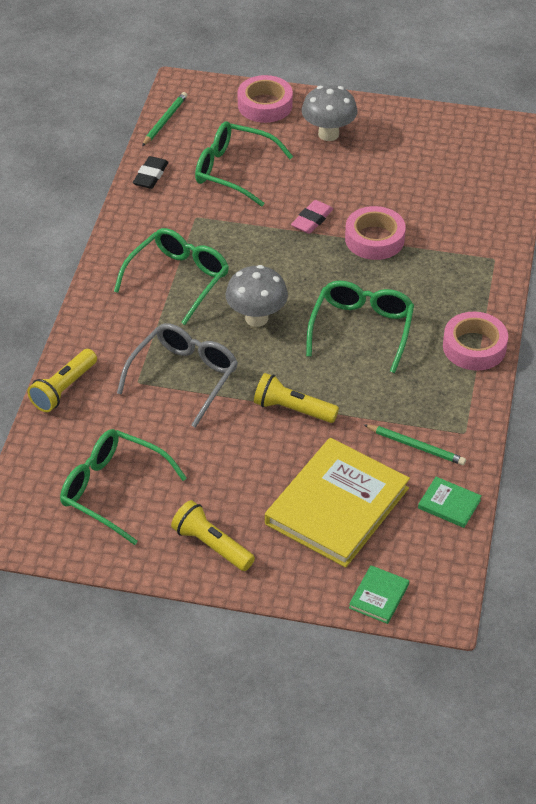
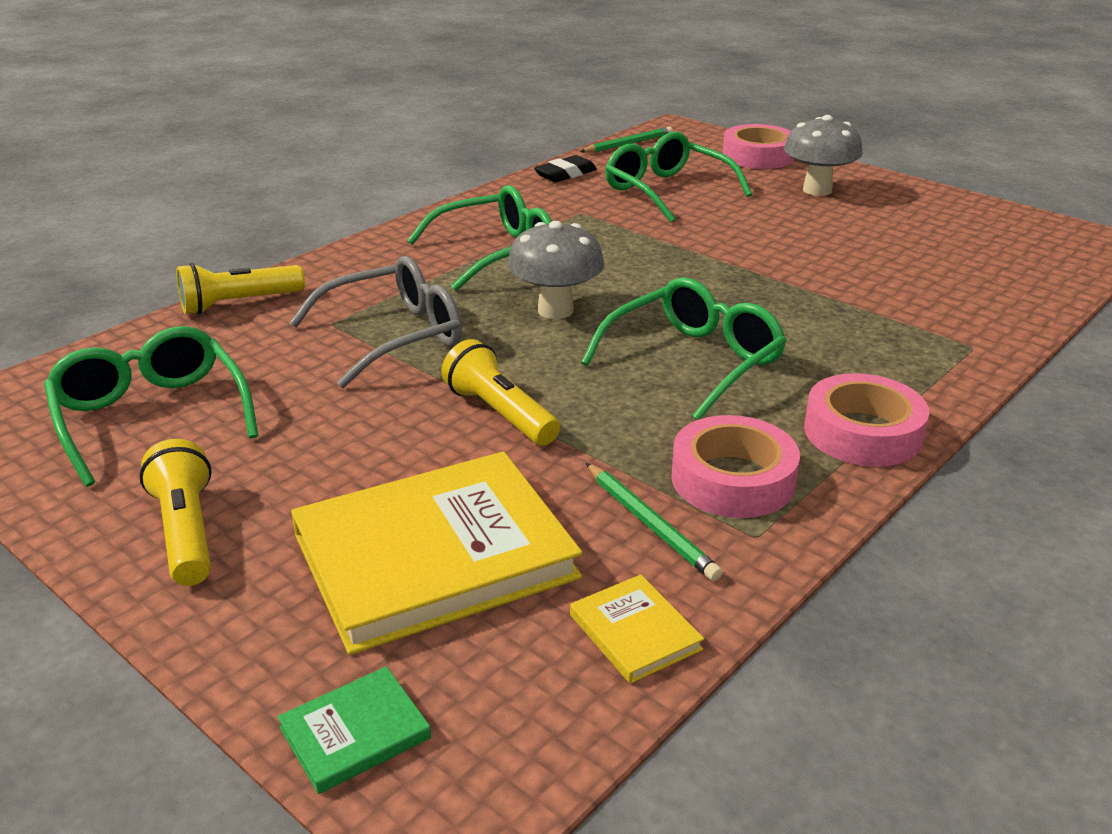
camera: 30 degrees right, 15 degrees down
pink eraser [291,200,333,234] -> none
pink tape [345,206,406,260] -> pink tape moved to [671,415,800,518]
green book [418,477,481,528] -> yellow book [570,575,704,684]

